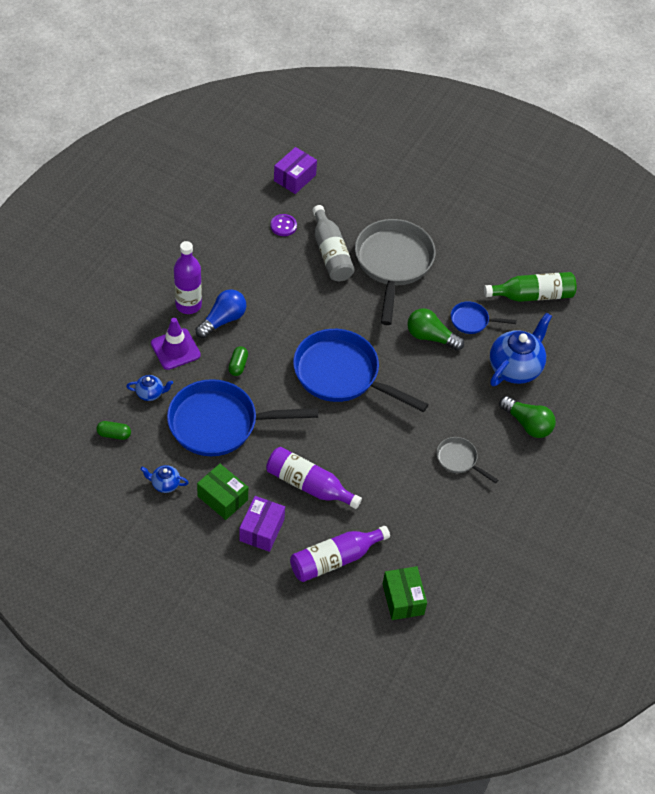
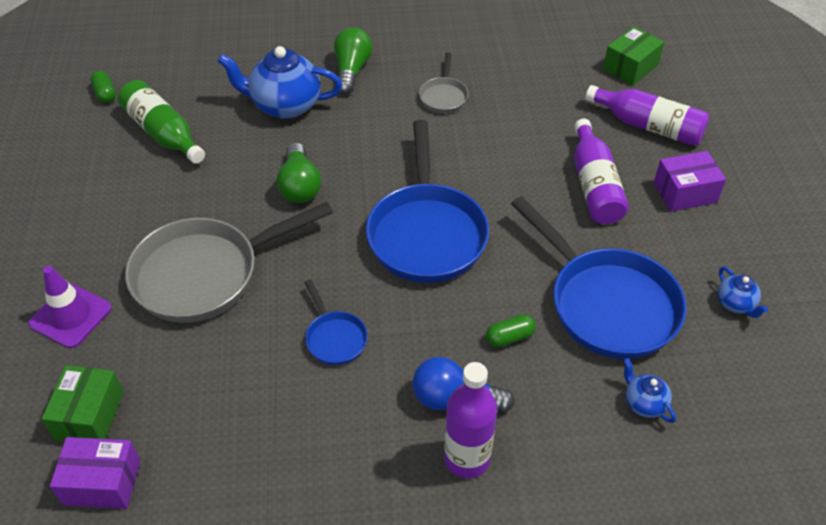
camera: 120 degrees left, 5 degrees down
green capsule [96,421,131,440] -> green capsule moved to [90,71,116,103]
purple traffic cone [151,318,201,370] -> purple traffic cone moved to [28,266,112,348]
green box [197,464,248,520] -> green box moved to [42,365,124,441]
purple button [271,214,297,236] -> none
grey bottle [313,205,355,281] -> none
blue pan [451,301,517,334] -> blue pan moved to [304,280,368,365]

